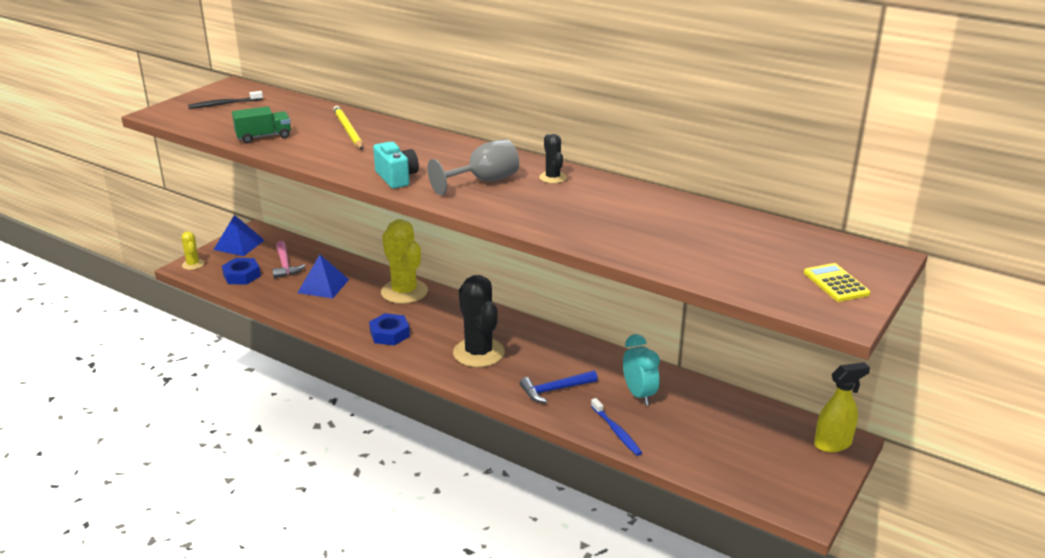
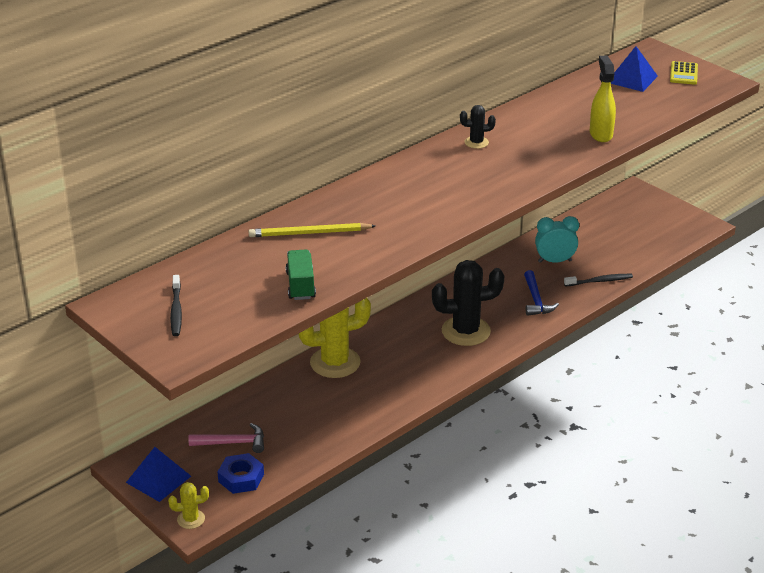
camera: 75 degrees left, 5 degrees up
blue pyramid [298,255,349,299] -> blue pyramid moved to [611,46,658,92]
blue nut [369,313,410,345] -> none
turquoise camera [373,142,419,189] -> none
grey goblet [427,139,519,195] -> none
blue toothbrush [591,398,642,456] -> black toothbrush [564,274,633,286]
yellow calculator [804,263,870,302] -> yellow calculator turned 75 degrees counterclockwise [670,61,698,85]
yellow spray bottle [814,362,870,452] -> yellow spray bottle moved to [590,56,616,142]

